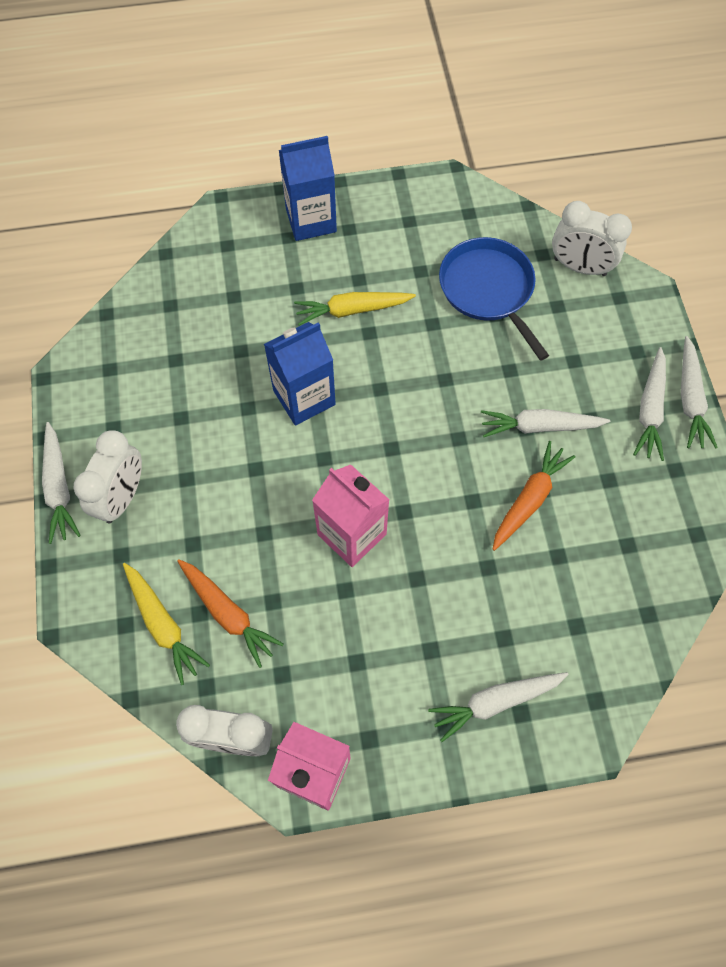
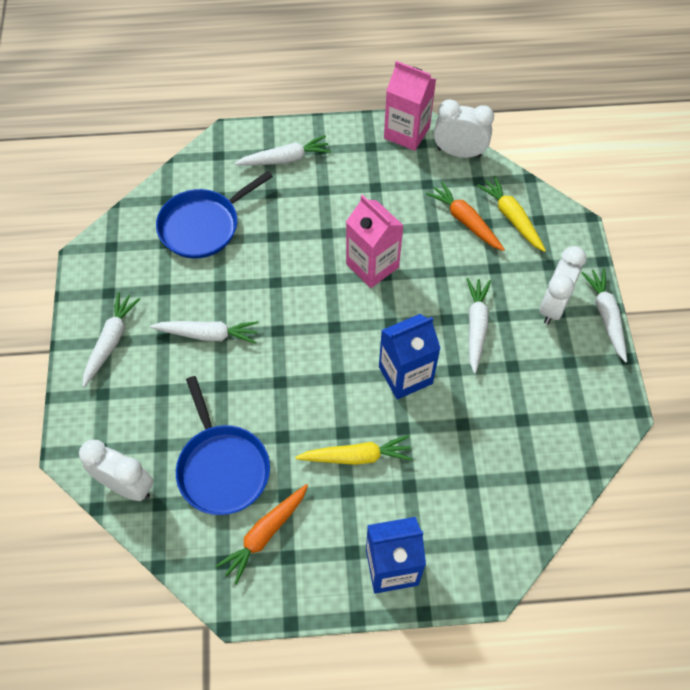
camera: 175 degrees left, 5 degrees down
orange carrot [492,441,576,551] -> orange carrot moved to [216,484,308,585]
white carrot [681,336,718,449] -> white carrot moved to [467,278,491,374]
none -> blue pan [156,171,273,259]

